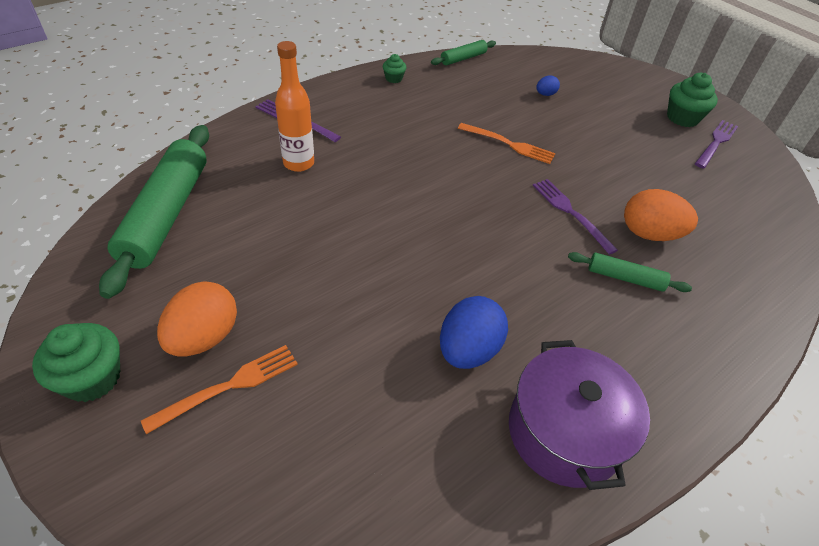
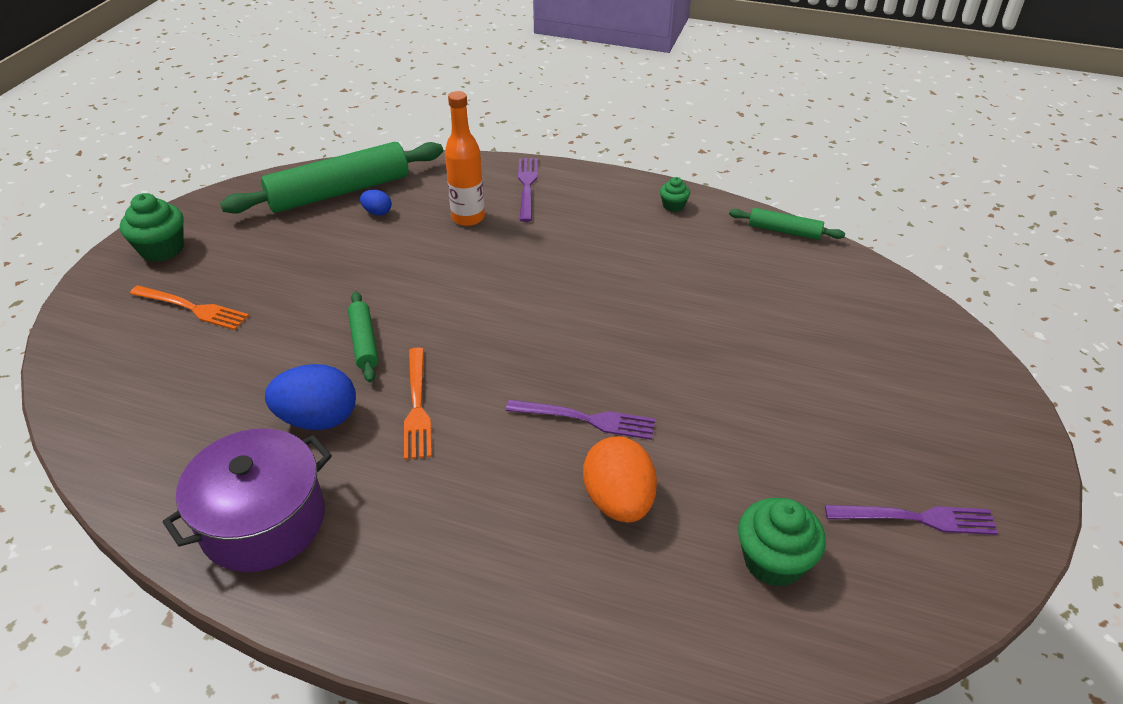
camera: 60 degrees right, 5 degrees down
orange egg [157,281,237,356] -> none
orange fork [458,123,556,164] -> orange fork moved to [404,348,432,460]
purple fork [532,179,618,255] -> purple fork turned 75 degrees clockwise [506,400,655,440]
blue egg [536,75,560,96] -> blue egg moved to [360,190,392,216]
green rolling pin [568,252,692,292] -> green rolling pin moved to [348,292,378,382]
green cupcake [667,73,718,127] -> green cupcake moved to [738,498,826,587]

